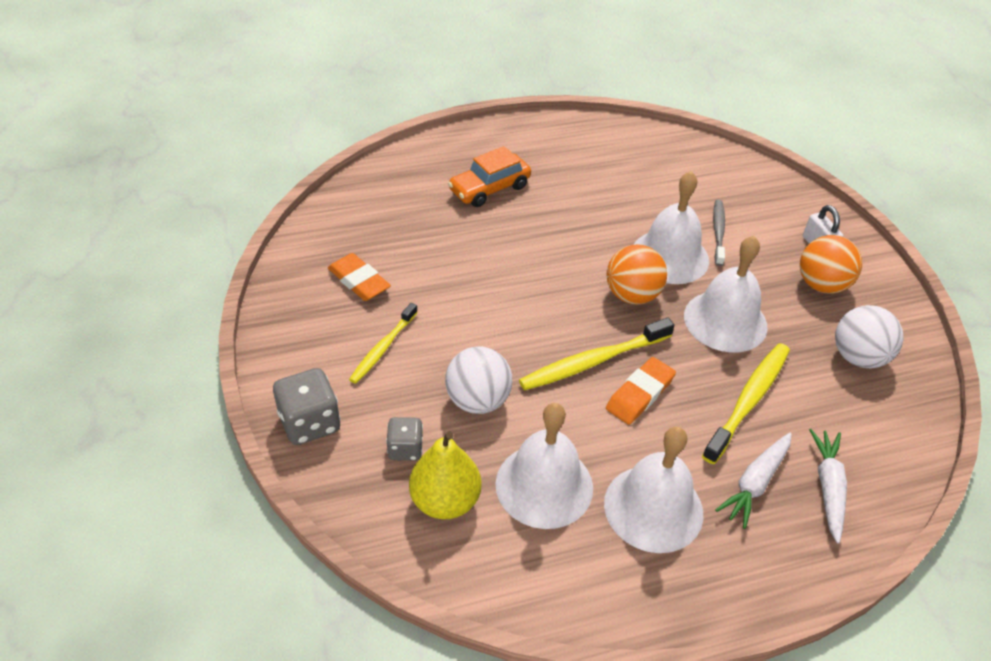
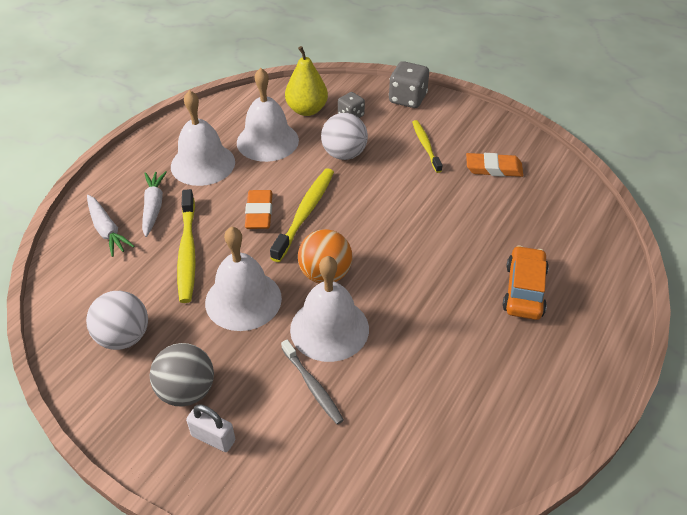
camera: 140 degrees right, 0 degrees up
orange ball [800,235,862,294] -> grey ball [150,343,214,407]

